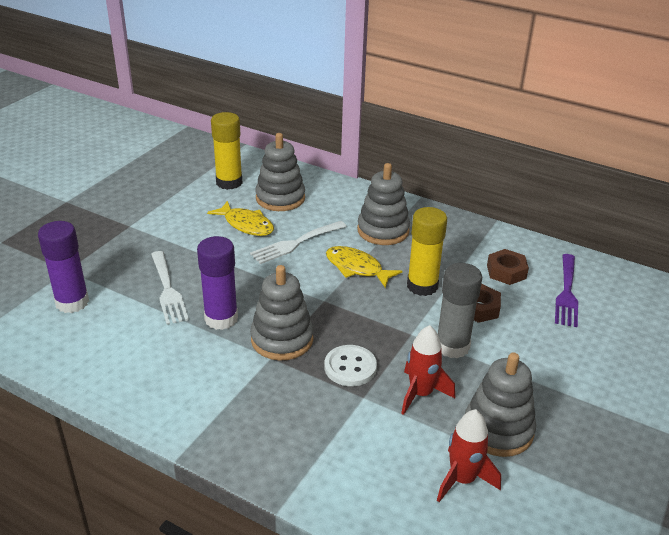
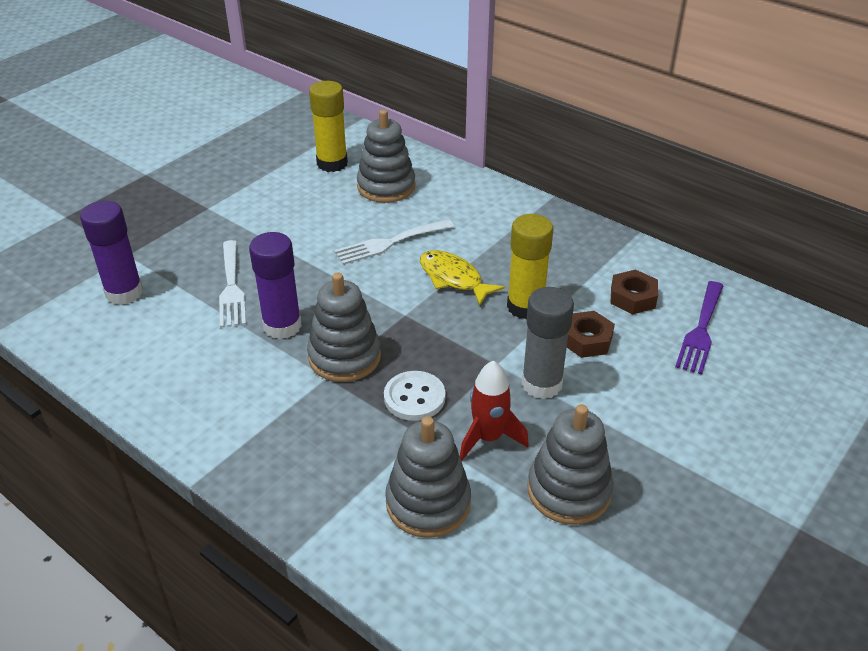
camera: 10 degrees right, 5 degrees up
yellow fish [207,201,274,236] -> none
grey stacking toy [357,163,410,245] -> grey stacking toy moved to [385,416,471,538]
red rocket [437,409,501,502] -> none

